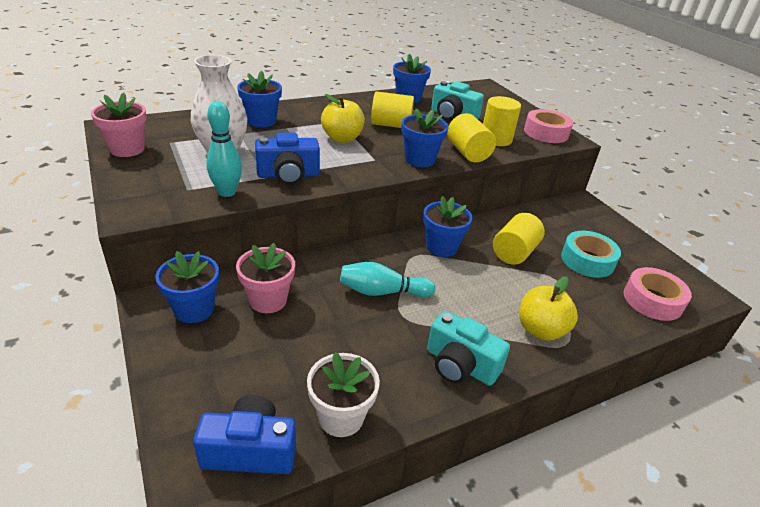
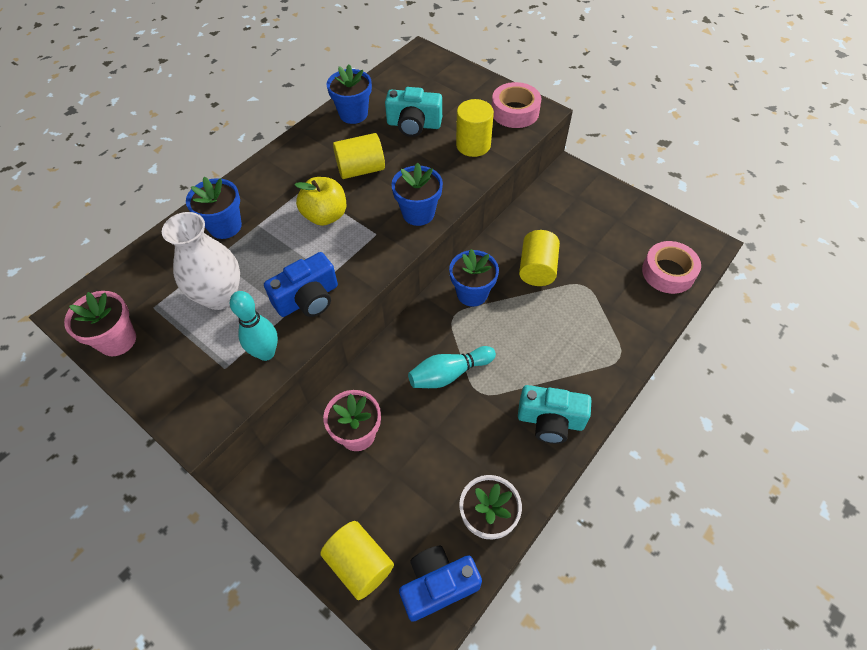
camera: 20 degrees left, 20 degrees up
blue flower pot [155,251,219,323] -> none
yellow cylinder [447,113,496,163] -> yellow cylinder moved to [320,521,394,600]
yellow apple [519,276,578,341] -> none
turquoise tape [561,231,621,278] -> none

